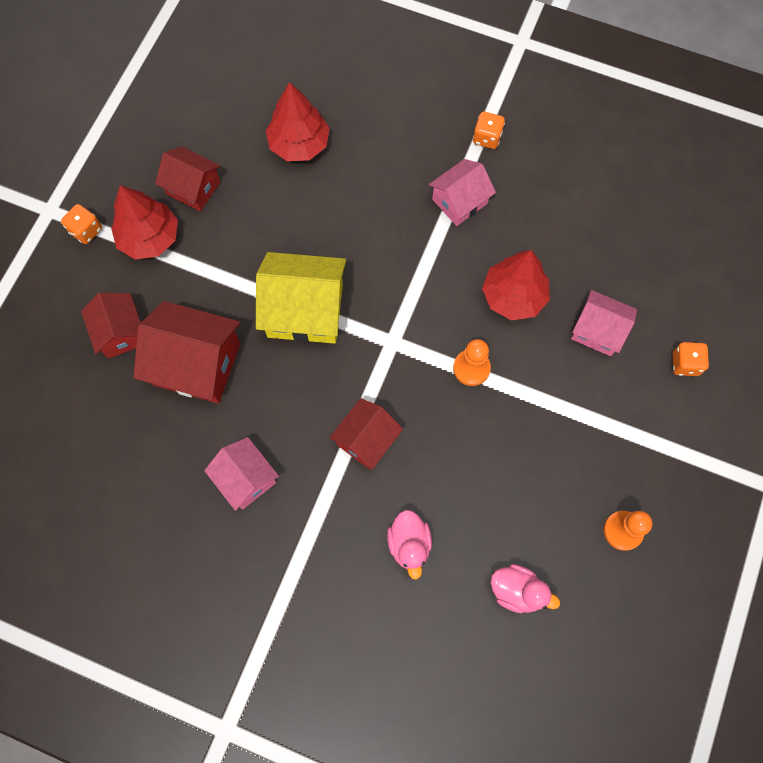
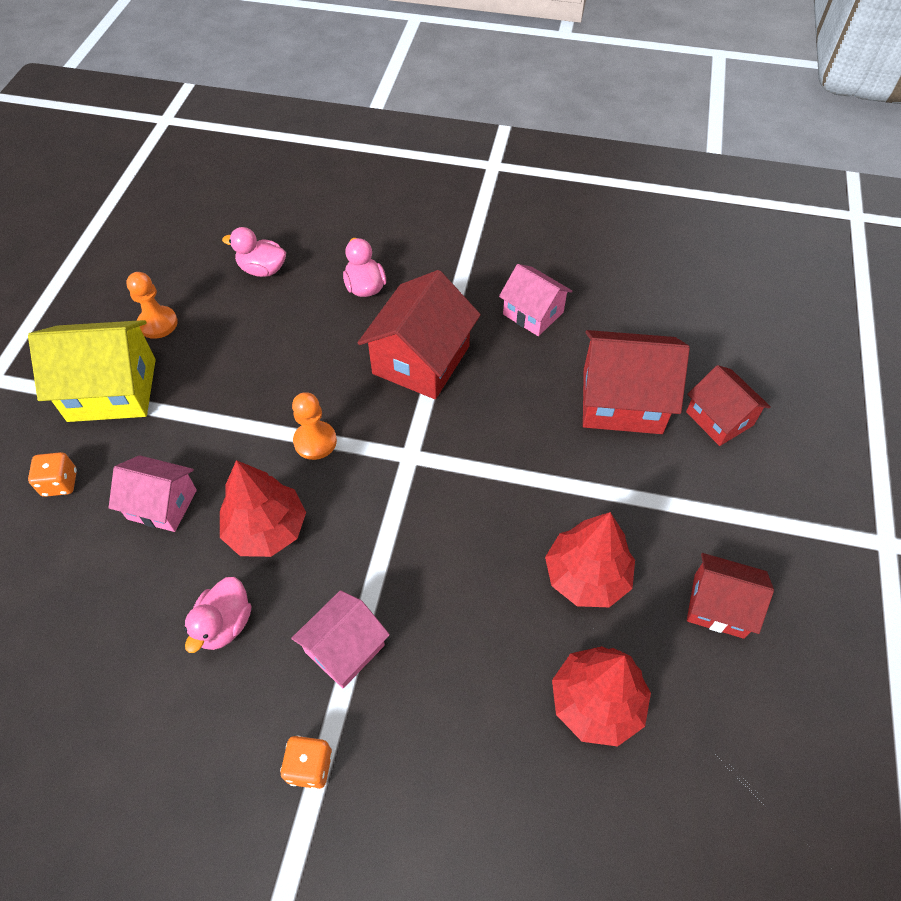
camera: 170 degrees right, 15 degrees down
orange dice [61,204,102,244] -> none
red tree [111,185,178,259] -> red tree moved to [545,512,635,607]
yellow house [256,252,346,344] -> yellow house moved to [28,320,156,422]
red house [330,398,403,469] -> red house [357,270,481,399], size x1.61
none -> pink duck [184,577,251,653]

